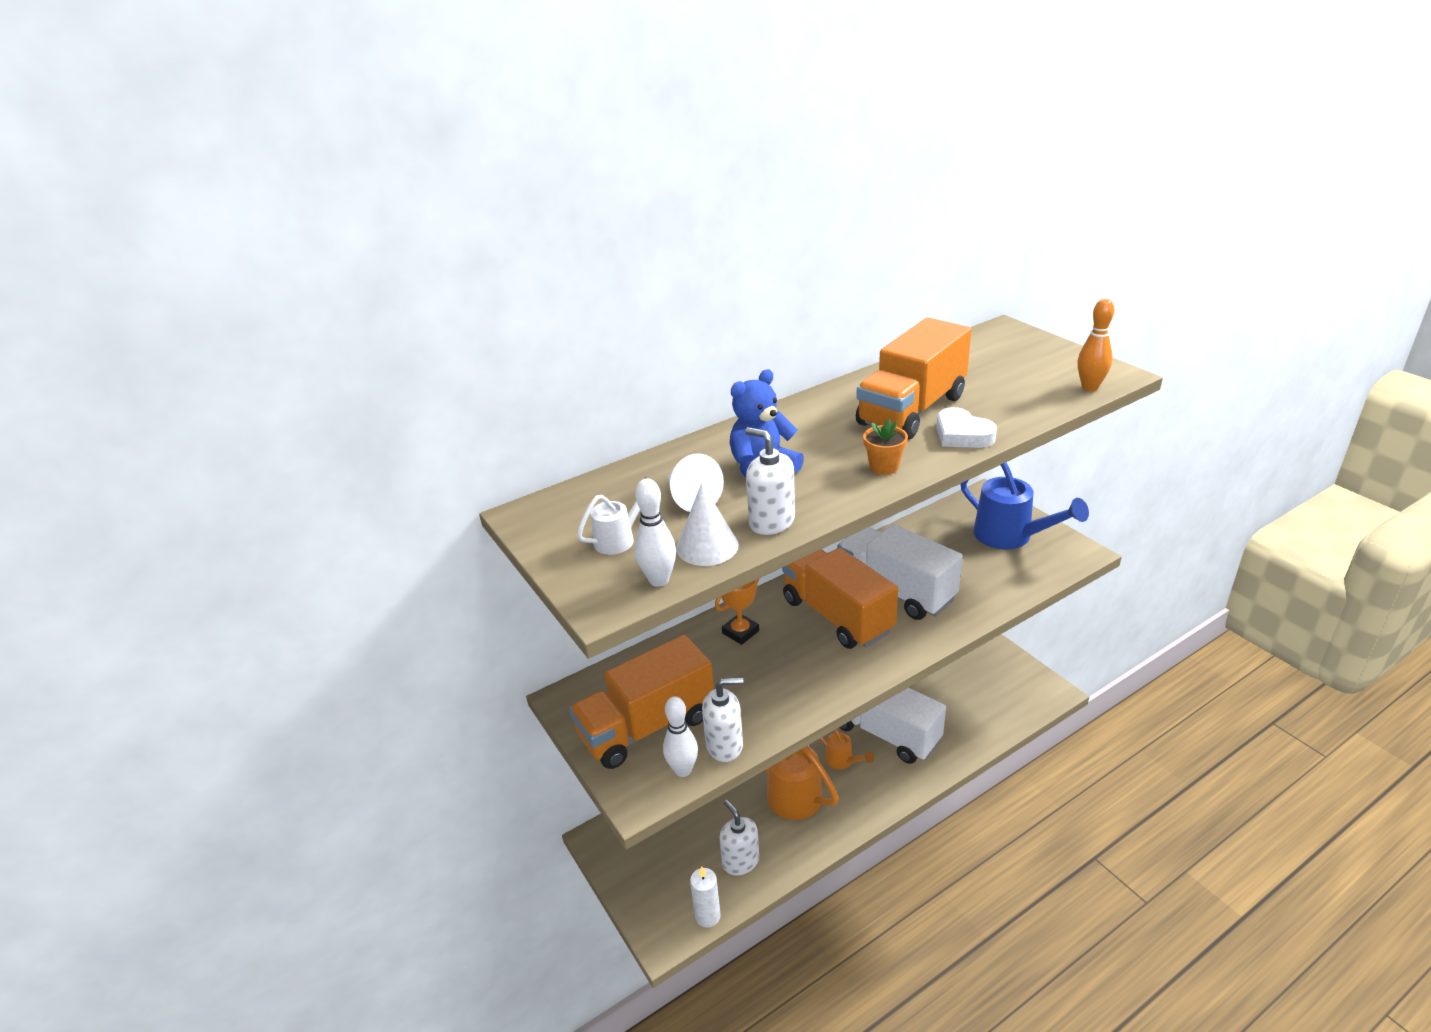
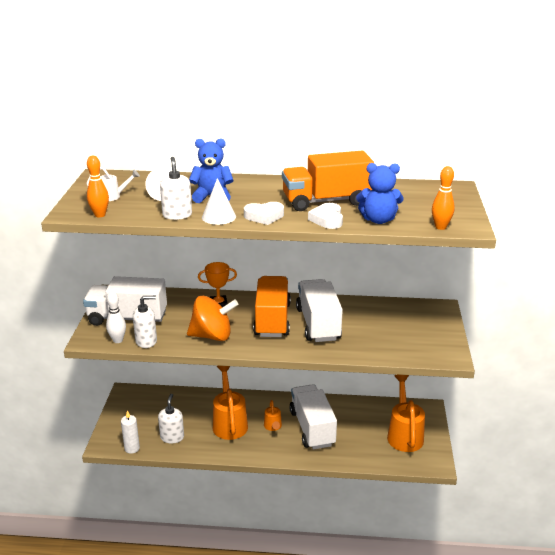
camera: 35 degrees right, 5 degrees down
orange truck [569,635,714,769] -> white truck [83,276,167,326]
white bowling pin [634,478,676,587] -> orange bowling pin [87,156,109,217]
white cone [676,483,739,566] -> white cone moved to [202,178,236,225]
white soap dispenser [702,678,743,762] -> white soap dispenser turned 45 degrees counterclockwise [133,296,157,348]
orange flower pot [863,419,908,475] -> white heart [244,202,284,225]
blue watering can [961,462,1089,549] -> none
none -> orange spinning top [187,296,238,341]
none -> blue teddy bear [356,163,403,224]
none -> orange watering can [387,375,425,452]

